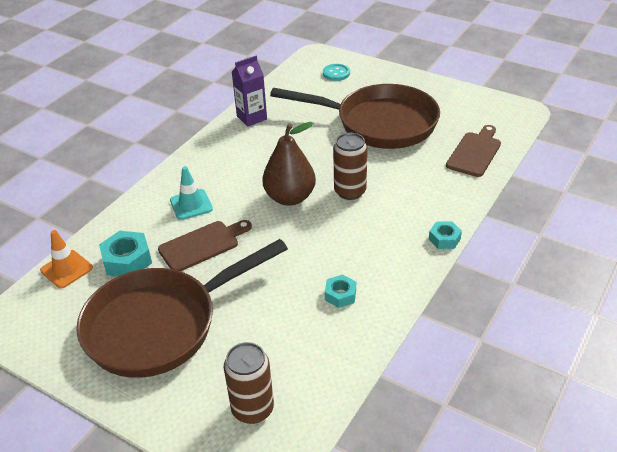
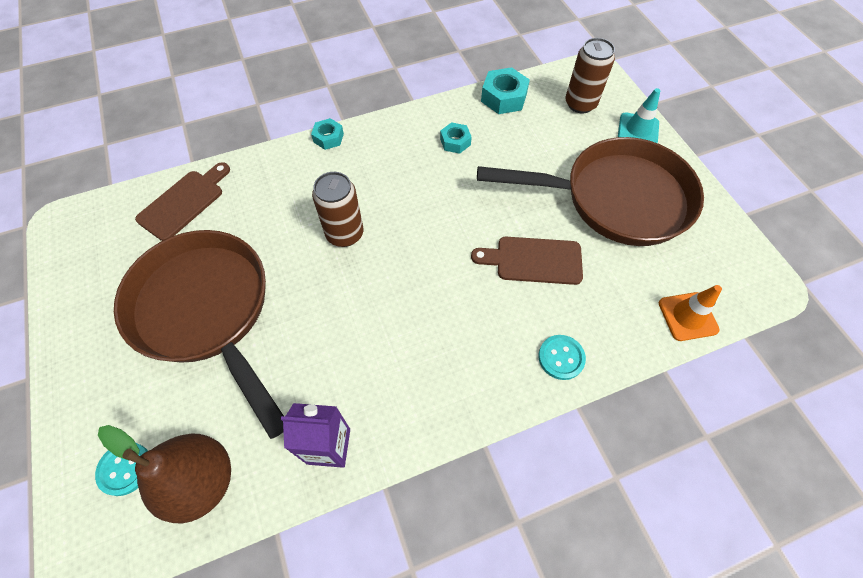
camera: 145 degrees left, 20 degrees up
turquoise nut [99,231,152,276] -> turquoise nut moved to [481,67,530,114]
turquoise traffic cone [170,166,213,220] -> turquoise traffic cone moved to [618,88,660,143]
brown pear [262,122,316,206] -> brown pear moved to [98,425,231,523]
brown cutting board [446,125,501,177] -> brown cutting board turned 150 degrees clockwise [135,162,230,241]
none -> turquoise button [539,335,586,380]

